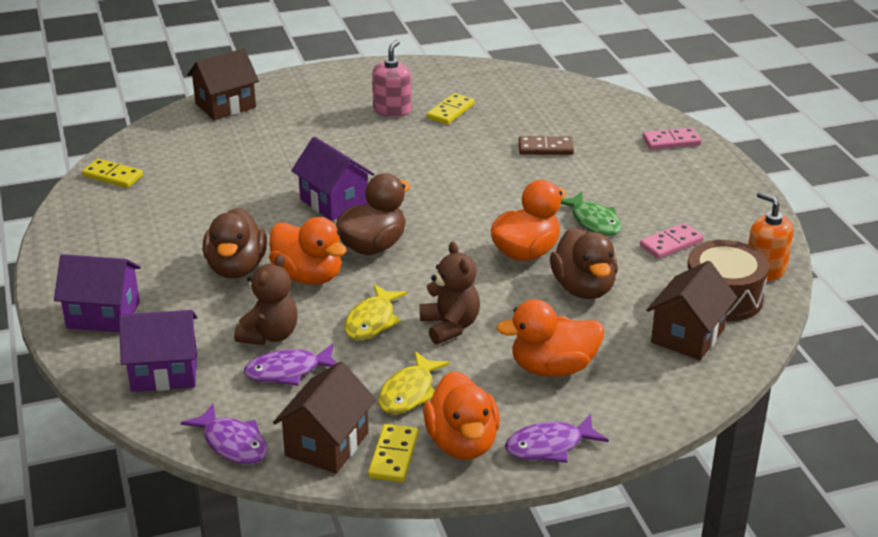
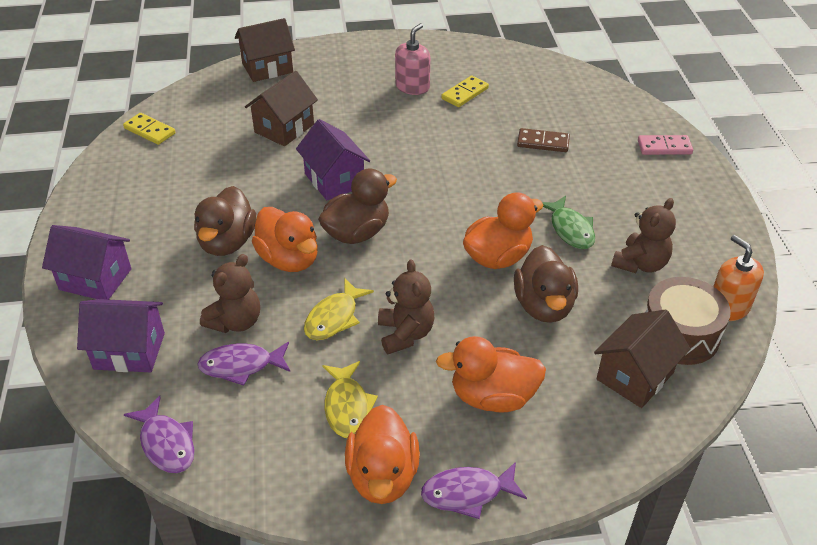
camera: 10 degrees right, 10 degrees up
brown house [273,361,376,473] -> brown house moved to [245,71,318,146]
yellow domino [368,424,418,482] -> none
yellow fish [378,351,450,414] -> yellow fish turned 45 degrees counterclockwise [322,361,378,438]
pink domino [640,223,704,259] -> brown teddy bear [611,198,676,273]

